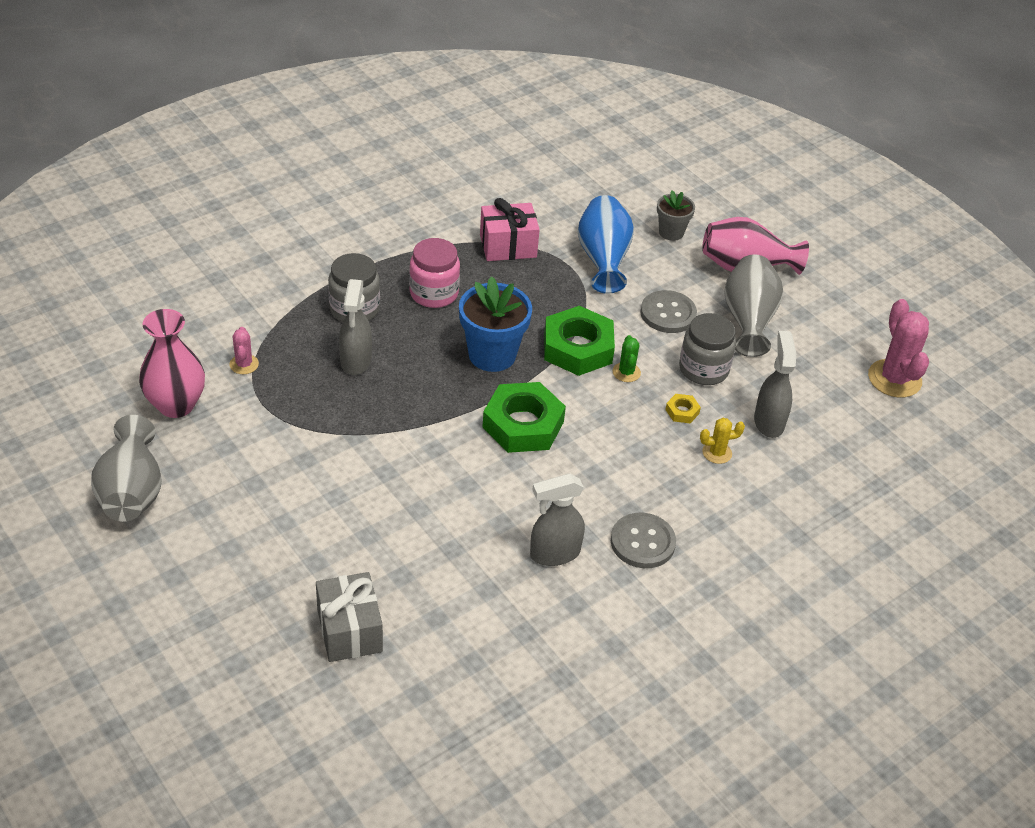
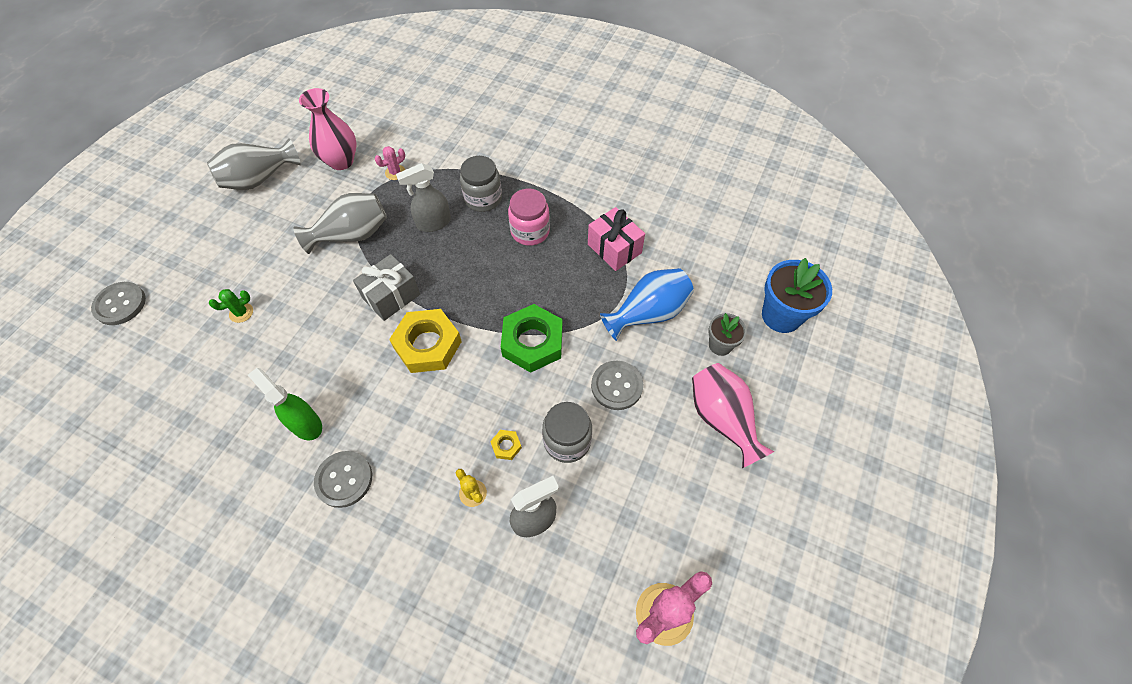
camera: 65 degrees right, 15 degrees up
grey gift [316,572,383,662] -> grey gift moved to [353,254,420,321]
blue flower pot [459,276,532,372] -> blue flower pot moved to [762,258,832,333]
green nut [482,382,566,453] -> yellow nut [389,309,462,373]
grey spray bottle [530,474,585,566] -> green spray bottle [248,368,322,440]
green cactus [613,335,641,382] -> green cactus moved to [209,289,253,323]
grey vase [724,254,783,357] -> grey vase moved to [293,193,387,254]
none -> grey button [91,282,146,325]

